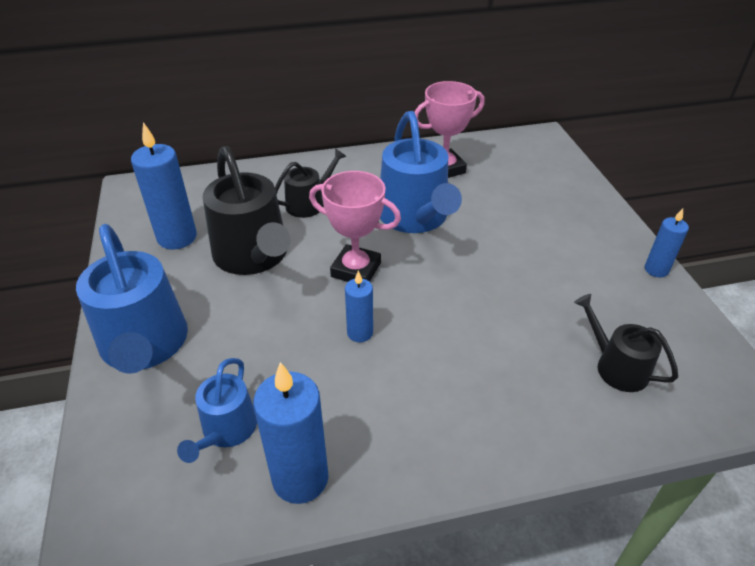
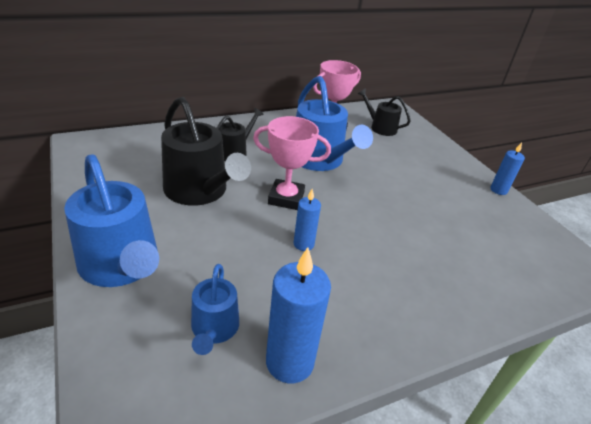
camera: 15 degrees left, 5 degrees down
blue candle [131,122,197,249] -> none
black watering can [574,294,678,392] -> black watering can moved to [358,88,411,136]

